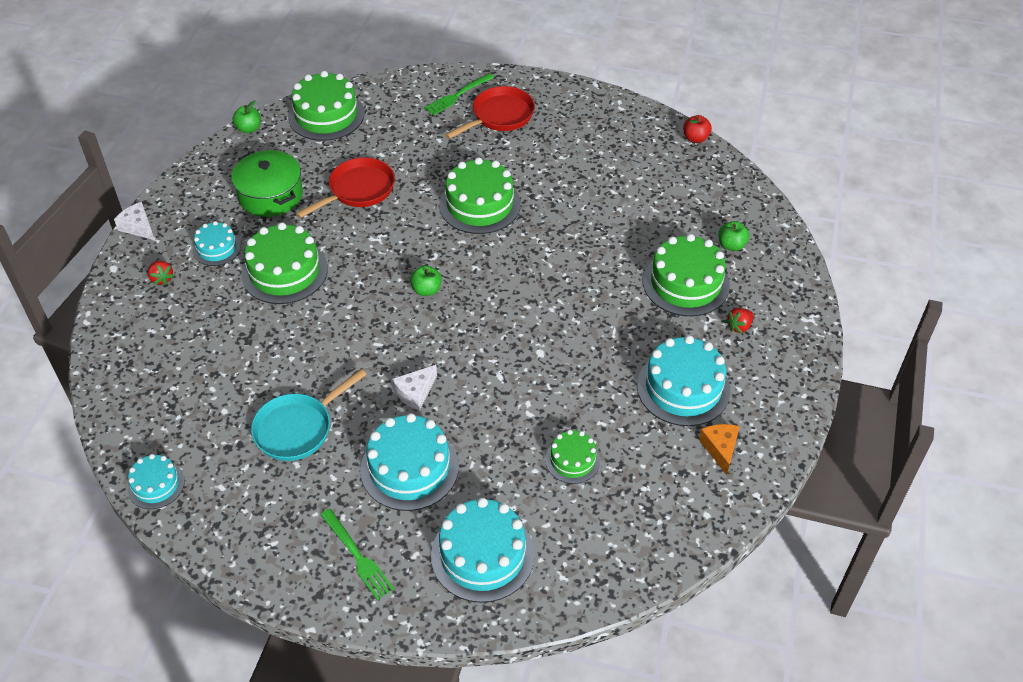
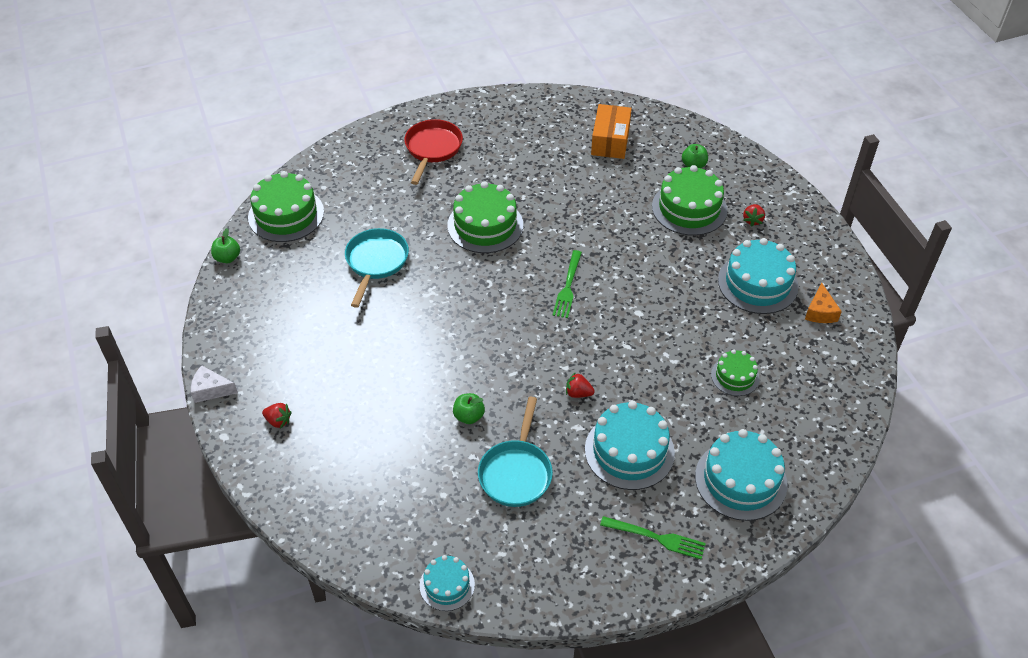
camera: 35 degrees left, 0 degrees up
turquoise cake [193,221,241,266] -> none
green pot [231,150,303,217] -> none
green cake [241,222,328,304] -> none
red pan [296,157,395,218] -> turquoise pan [345,228,409,308]
white cheese [392,365,437,411] -> red strawberry [566,372,595,398]
green apple [410,265,442,296] -> green apple moved to [453,393,485,424]
green fork [424,73,494,116] -> green fork moved to [553,250,582,318]
red apple [683,115,712,143] -> none
orange cheese [699,424,740,475] -> orange cheese turned 135 degrees counterclockwise [805,282,842,323]
none -> orange box [591,104,632,159]

